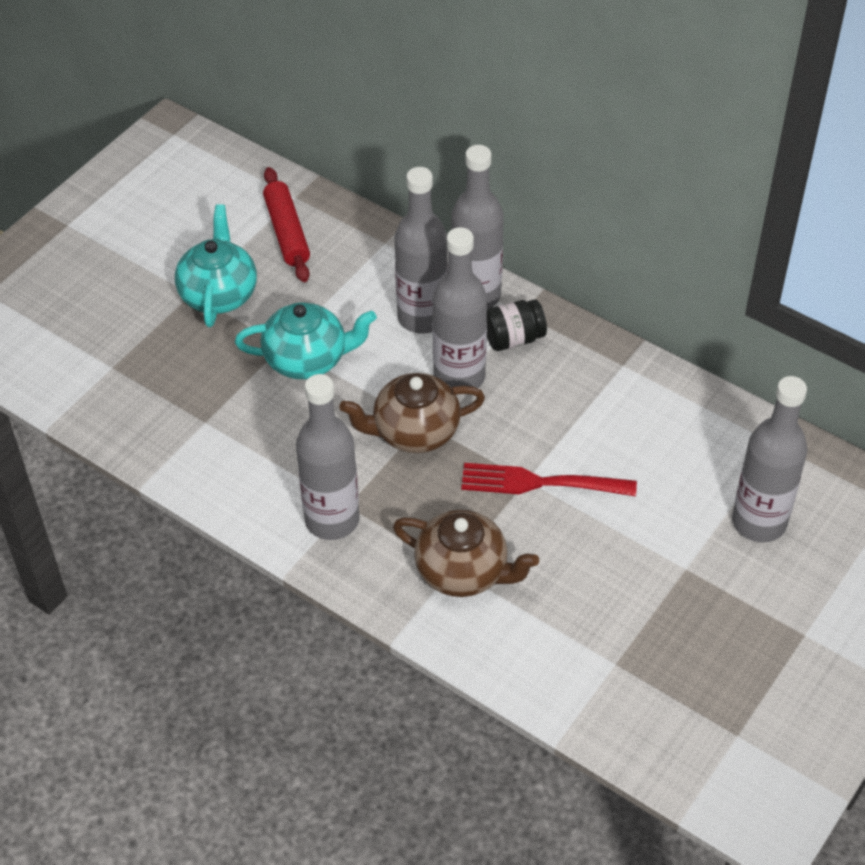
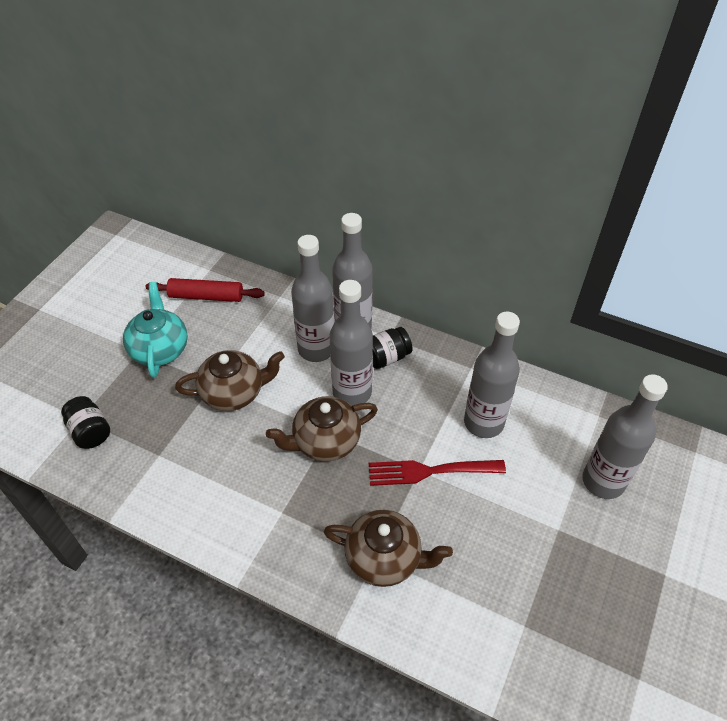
camera: 10 degrees left, 0 degrees up
turquoise teapot [235,302,377,379] -> brown teapot [175,350,285,411]
red rolling pin [263,167,310,282] -> red rolling pin turned 60 degrees counterclockwise [146,278,265,302]
grey bottle [296,374,360,540] -> grey bottle moved to [464,312,520,438]
none -> black jar [61,396,110,449]

